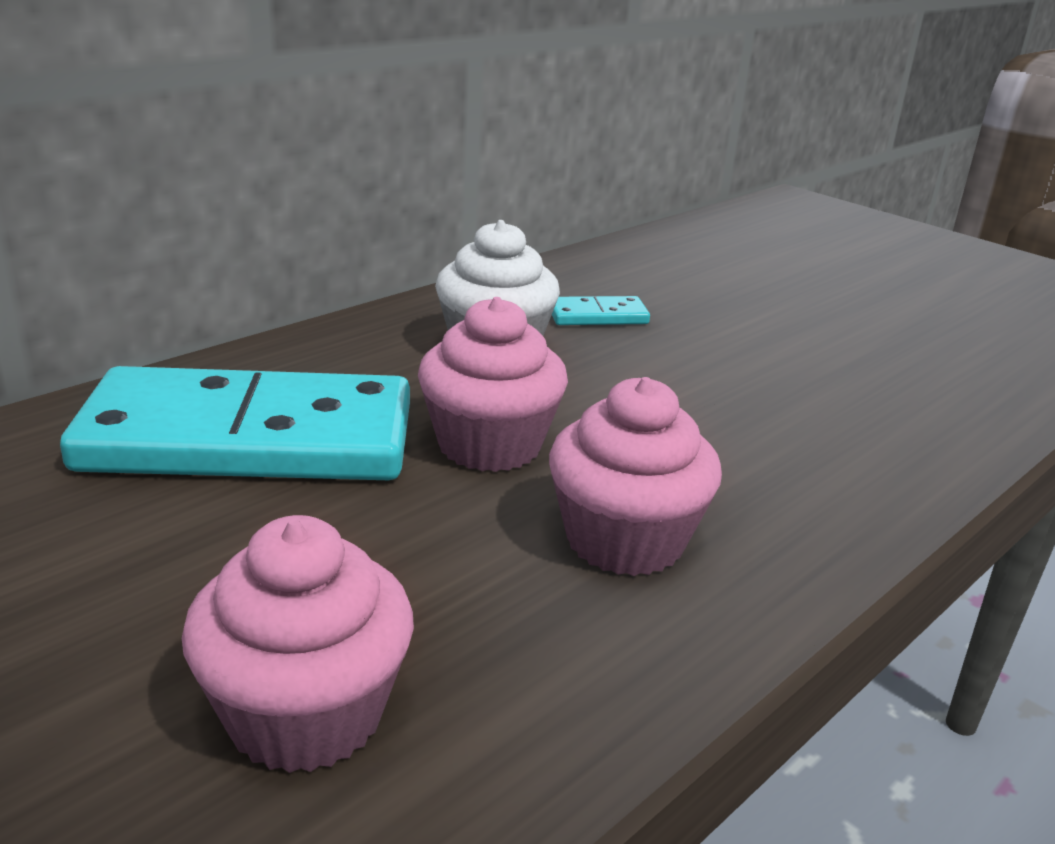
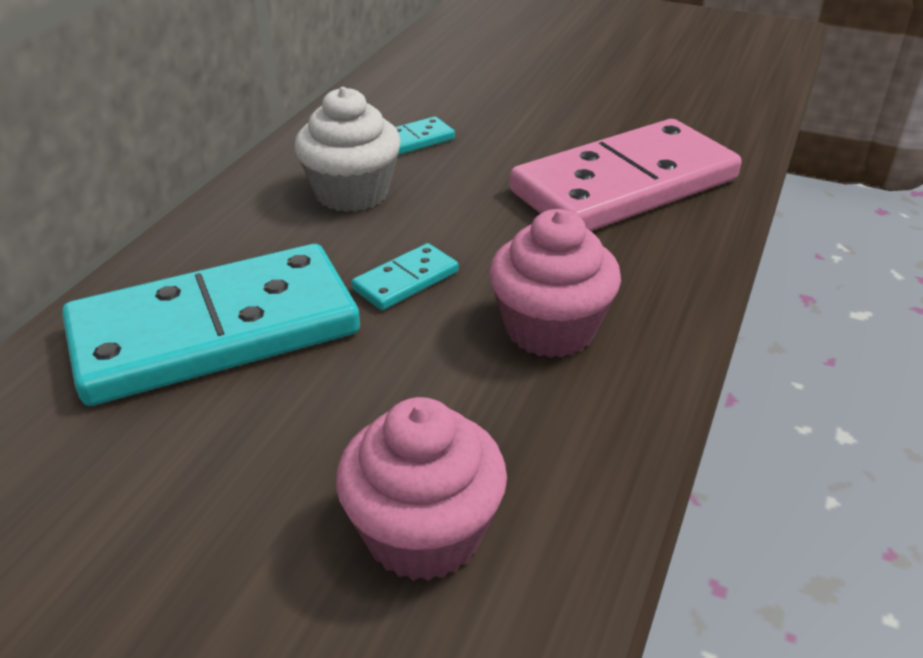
camera: 20 degrees left, 10 degrees up
pink cupcake [418,297,568,472] -> turquoise domino [351,243,459,310]
none -> pink domino [510,119,741,231]

